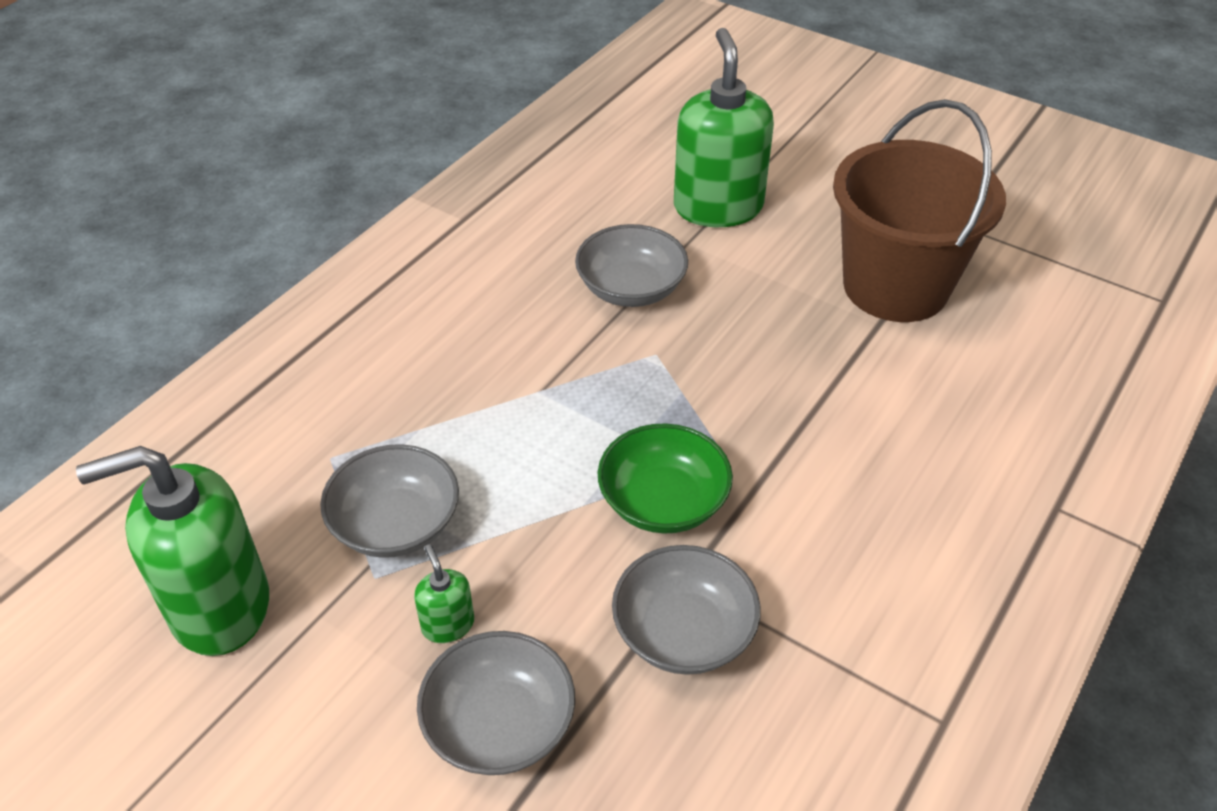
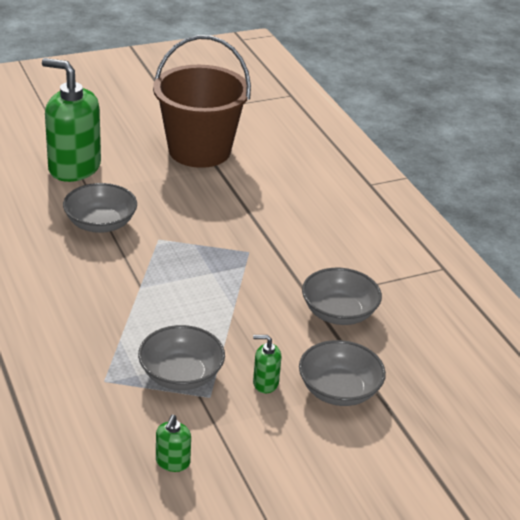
camera: 60 degrees left, 10 degrees down
green soap dispenser [76,446,269,656] -> green soap dispenser [156,415,191,472], size x0.43
green bowl [598,423,733,534] -> none

